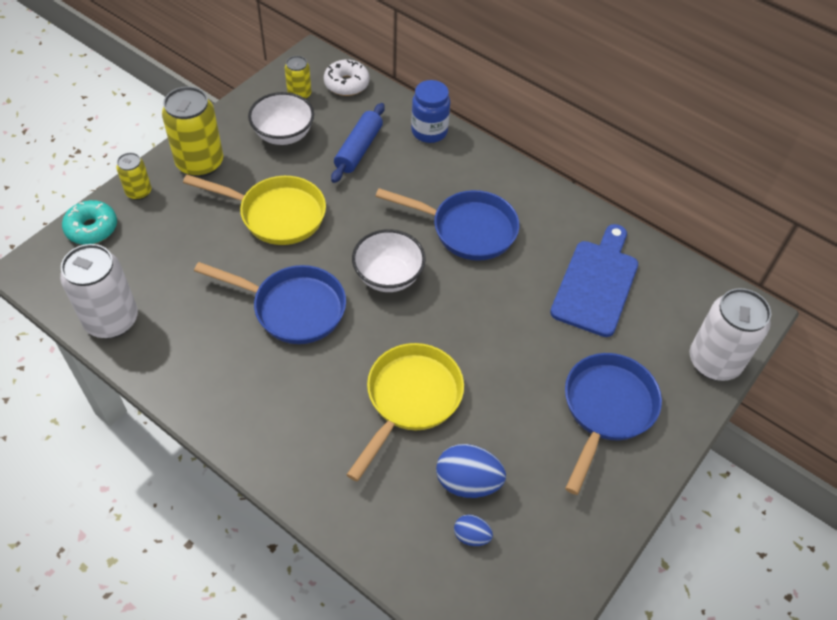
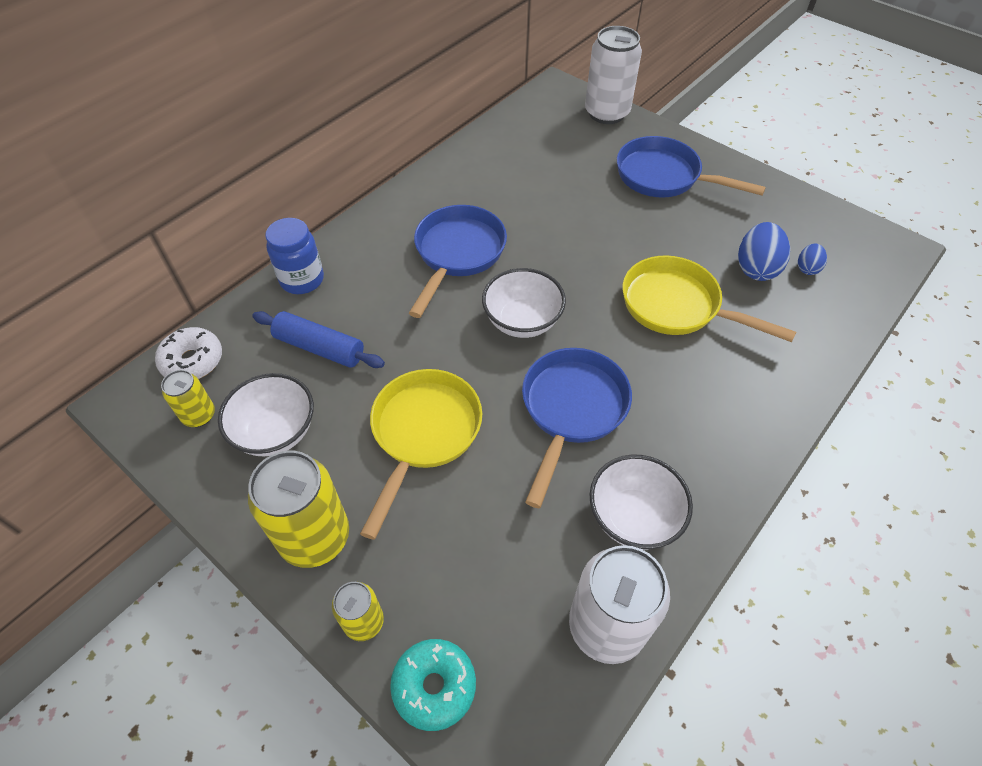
camera: 85 degrees left, 0 degrees up
blue cutting board [550,224,638,337] -> none
none -> white bowl [590,455,693,549]

